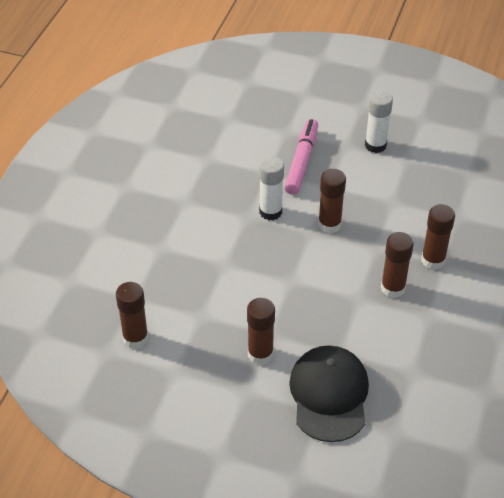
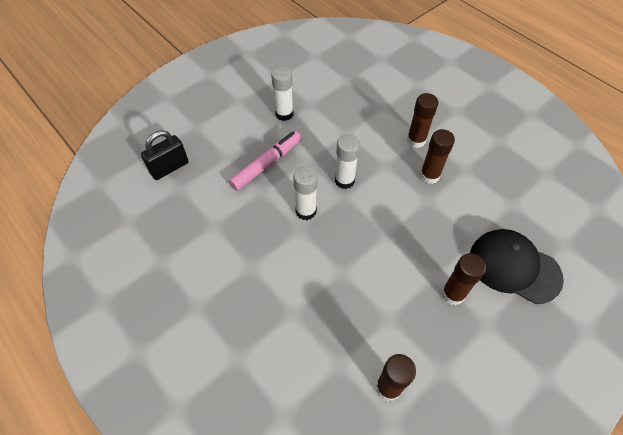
camera: 60 degrees left, 10 degrees up
pink marker [284,119,318,195] -> pink marker turned 90 degrees clockwise [229,131,302,191]
brown glue stick [318,169,346,233] -> white glue stick [335,134,360,189]
none -> black padlock [141,131,188,180]

